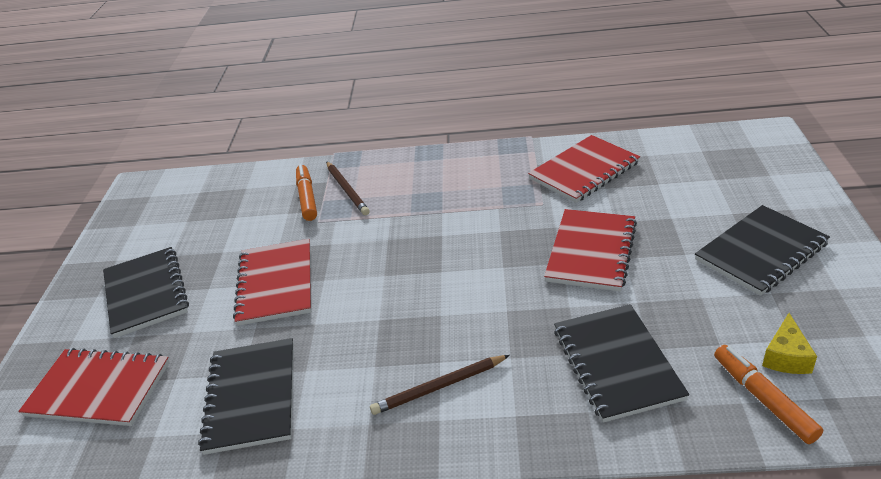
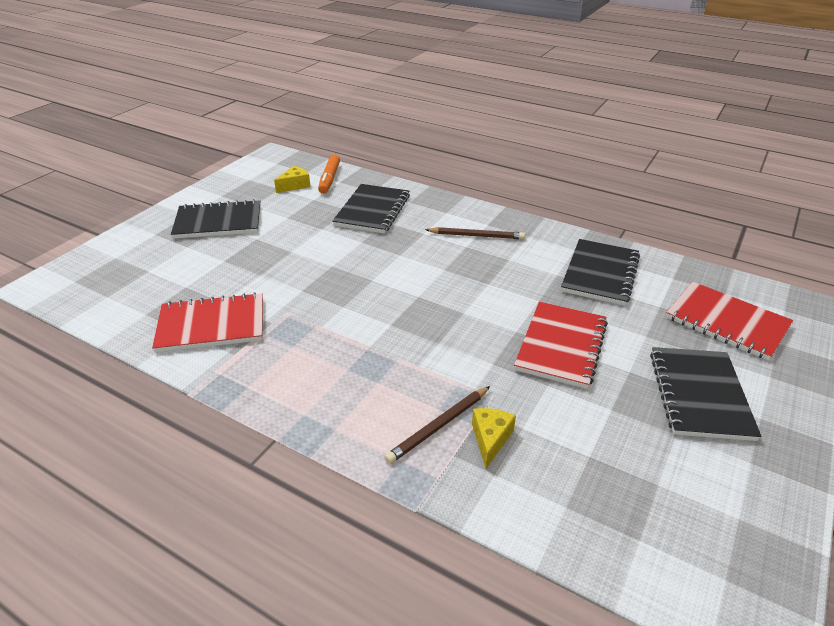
camera: 155 degrees left, 0 degrees up
orange marker [296,164,317,221] -> yellow cheese [472,408,516,468]
brown pencil [326,161,370,215] -> brown pencil turned 135 degrees counterclockwise [385,386,490,464]
red notebook [544,209,637,291] -> none

